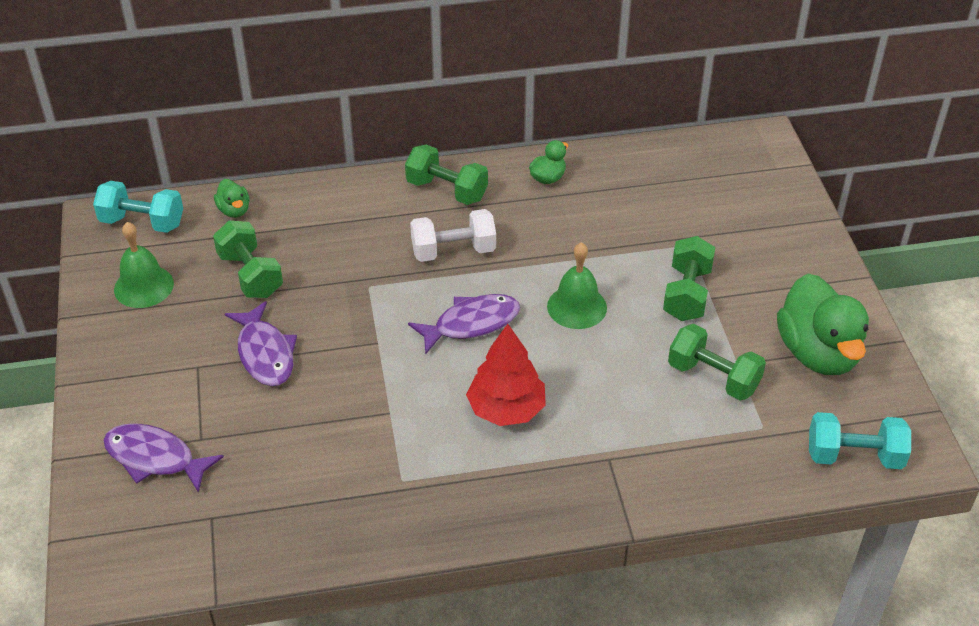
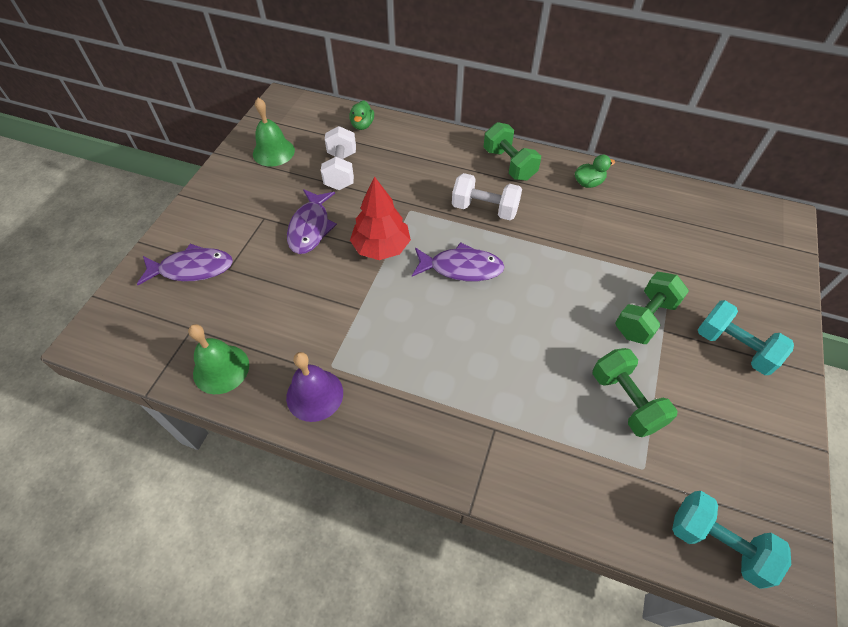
camera: 30 degrees right, 10 degrees up
turquoise dumbbell [93,181,183,233] -> turquoise dumbbell moved to [698,300,794,375]
purple fish [103,423,224,493] -> purple fish turned 120 degrees clockwise [137,244,233,285]
green dumbbell [213,221,283,298] -> white dumbbell [321,126,356,190]
red tree [466,324,546,426] -> red tree moved to [350,176,411,260]
green bell [547,242,607,329] -> green bell moved to [188,324,249,394]
green duck [777,274,869,375] -> none
none -> purple bell [286,352,343,422]

